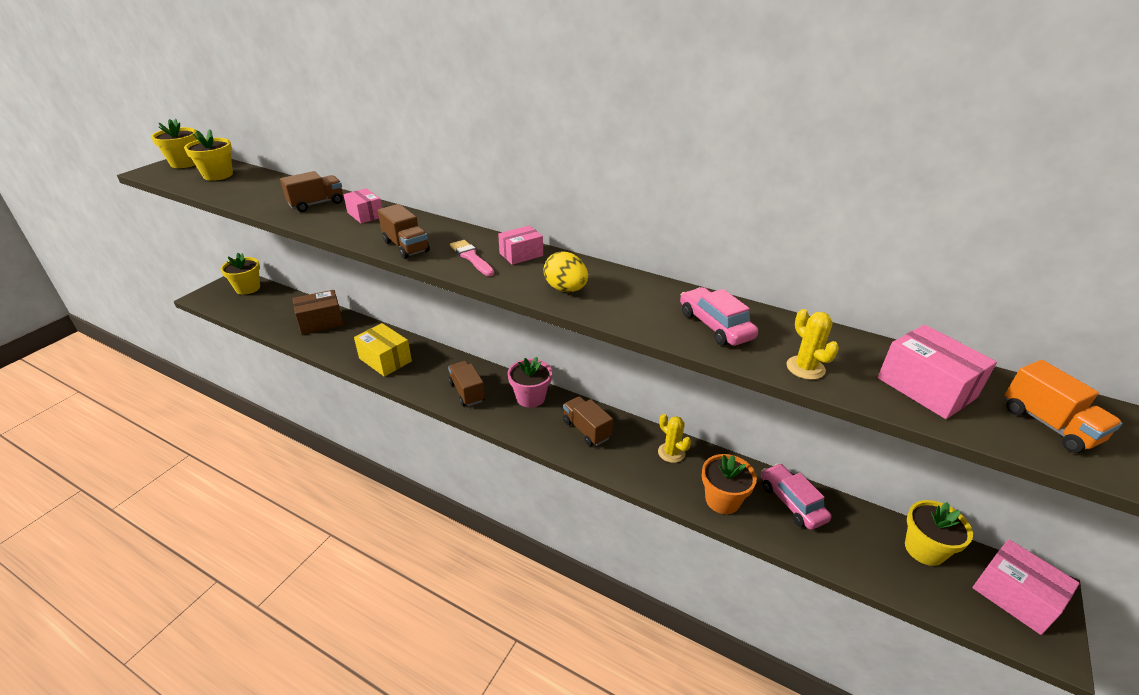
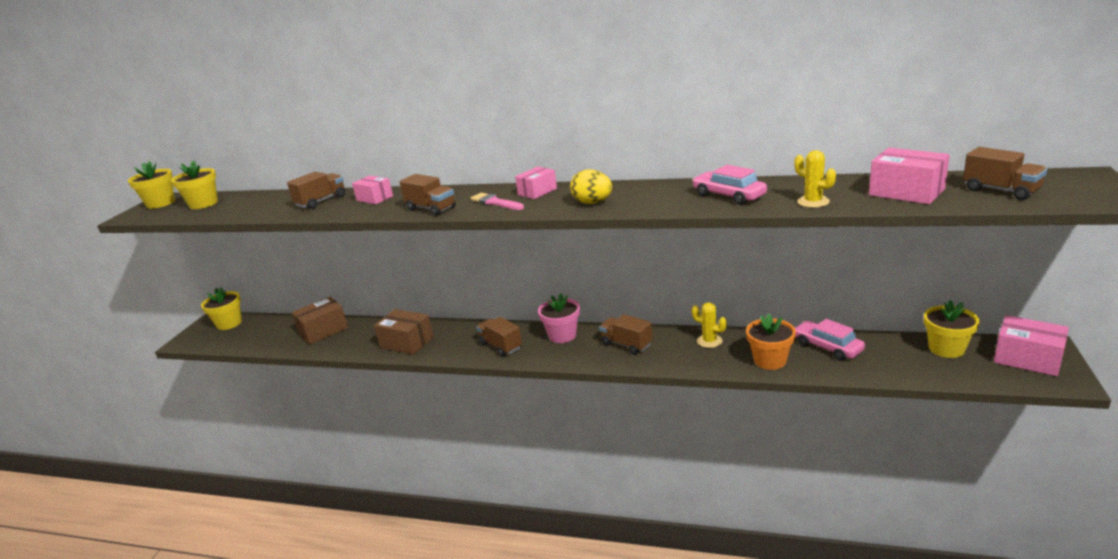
camera: 10 degrees left, 10 degrees down
yellow box [354,323,412,377] -> brown box [374,309,433,355]
orange truck [1005,360,1122,453] -> brown truck [963,147,1047,200]

